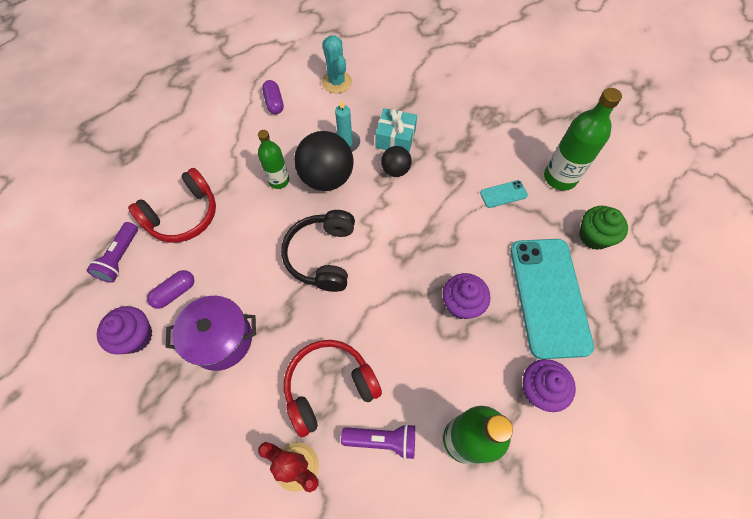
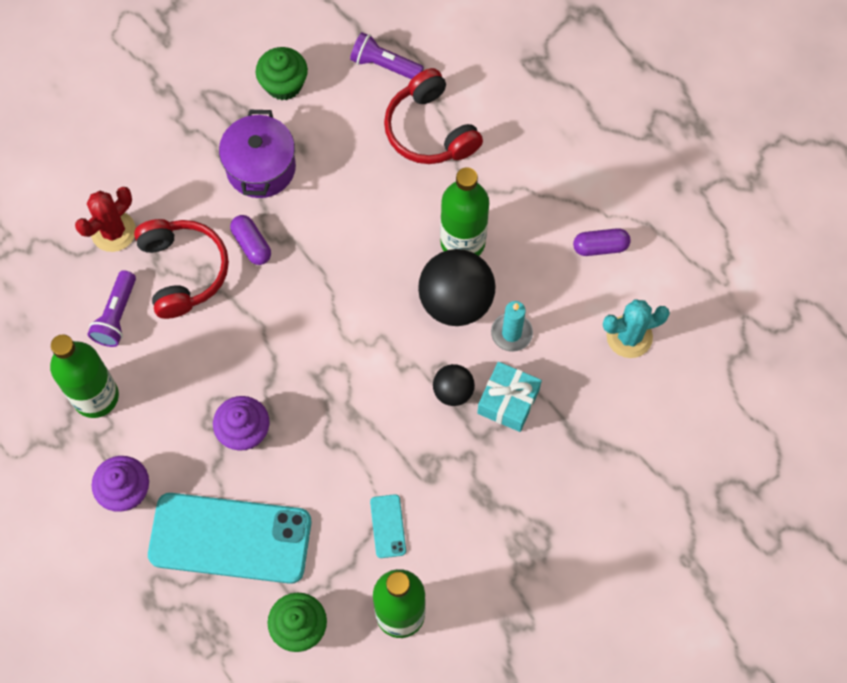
camera: 100 degrees right, 5 degrees up
purple cupcake [97,306,152,354] -> green cupcake [256,47,308,100]
purple capsule [147,270,194,309] -> purple capsule moved to [230,215,271,265]
green bottle [258,130,289,189] -> green bottle [440,167,489,256], size x1.59
black headphones [281,210,355,292] -> none

